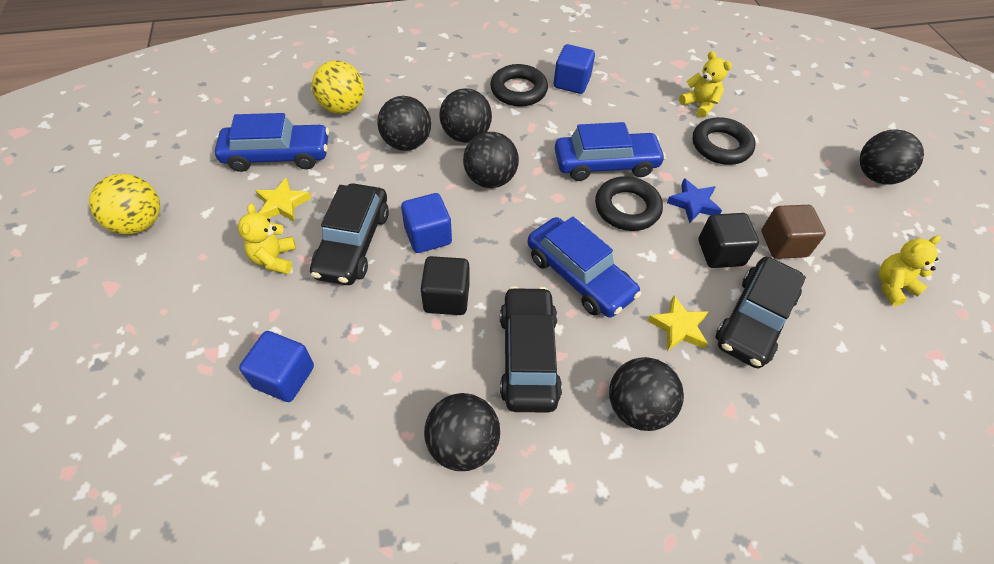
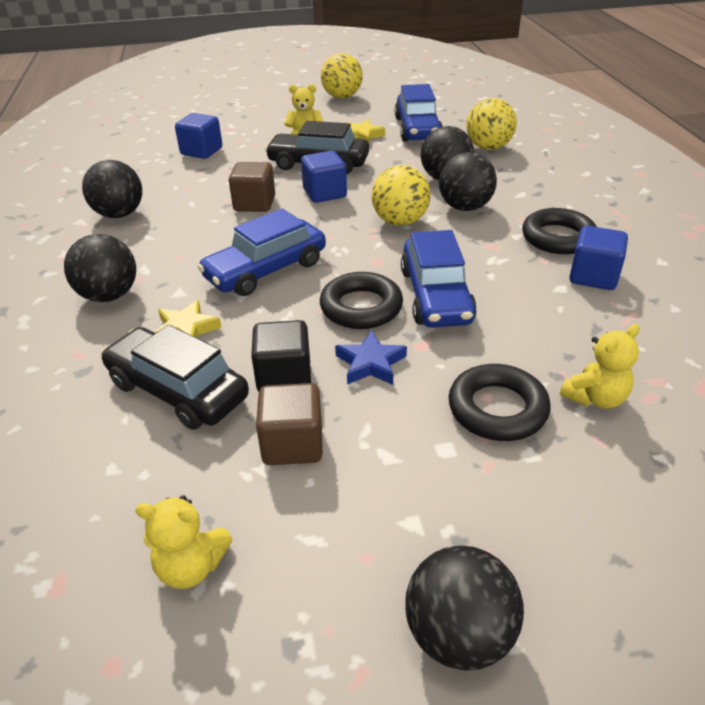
camera: 95 degrees right, 15 degrees down
black cube [421,256,470,315] -> brown cube [229,162,275,212]
black ball [463,132,519,188] -> yellow ball [372,165,430,226]
black car [500,286,562,413] -> none
yellow teddy bear [879,235,941,306] -> yellow teddy bear turned 120 degrees clockwise [135,495,232,589]

